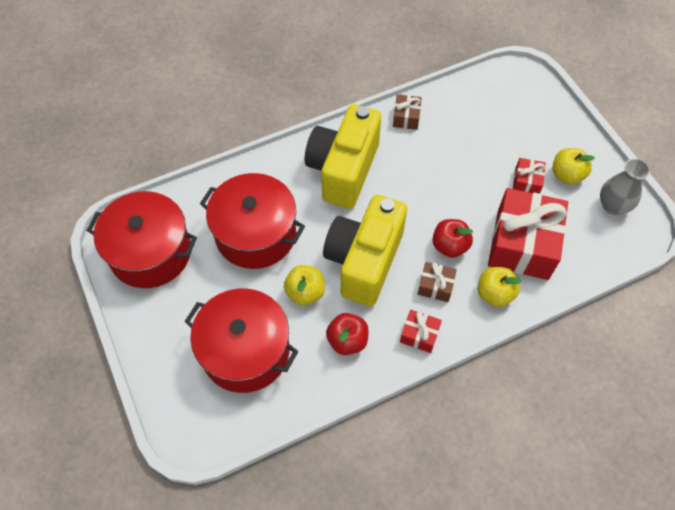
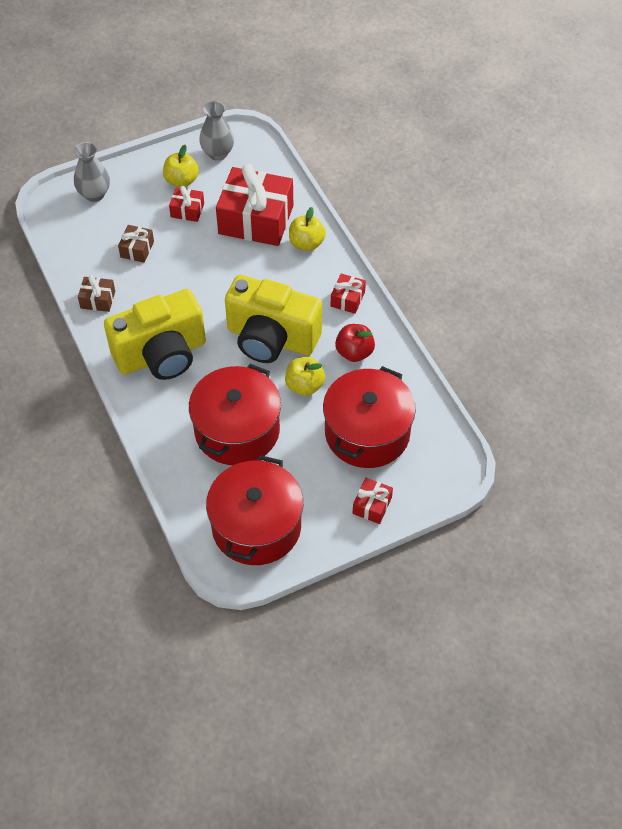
camera: 90 degrees left, 5 degrees down
yellow camera [305,104,381,209] -> yellow camera turned 45 degrees counterclockwise [104,289,206,380]
brown gift [418,262,457,302] -> brown gift moved to [118,225,154,263]
red apple [432,219,473,258] -> none
none -> grey vase [74,142,110,202]
none -> red gift [353,478,393,524]

